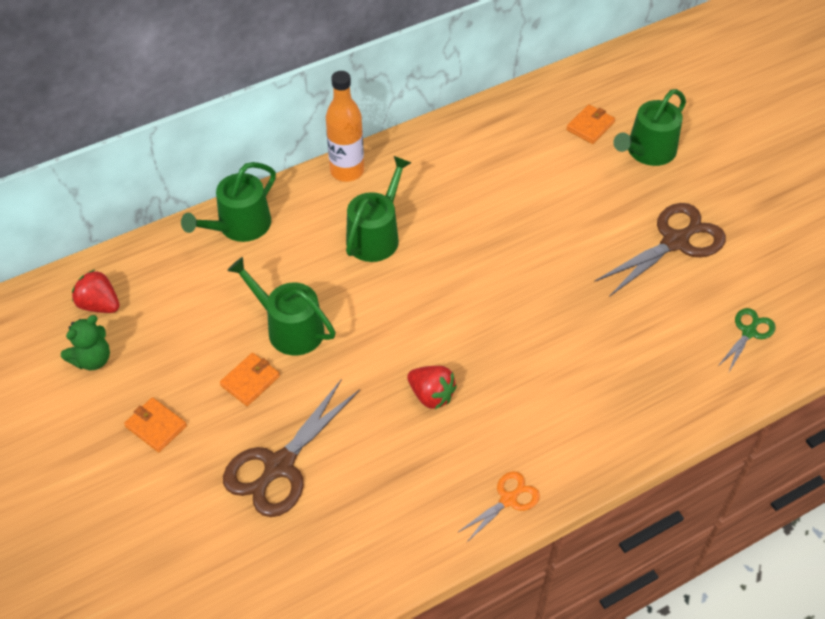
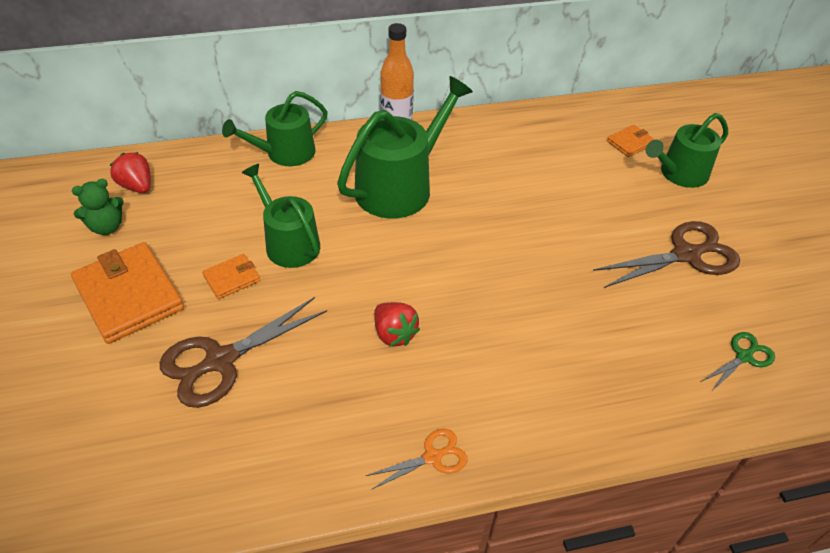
camera: 15 degrees right, 5 degrees down
orange wallet [124,397,187,452] -> orange wallet [71,242,184,344], size x2.04
green watering can [346,156,411,262] -> green watering can [337,76,473,218], size x1.52

